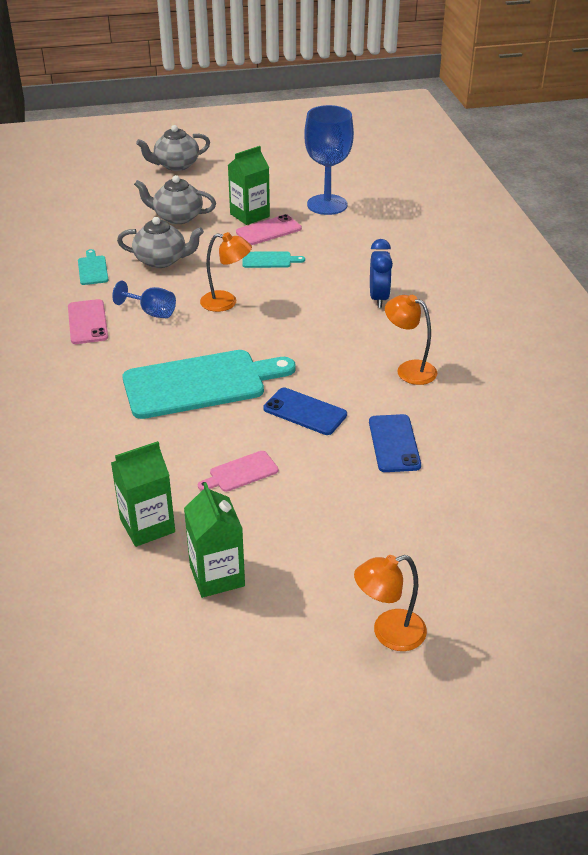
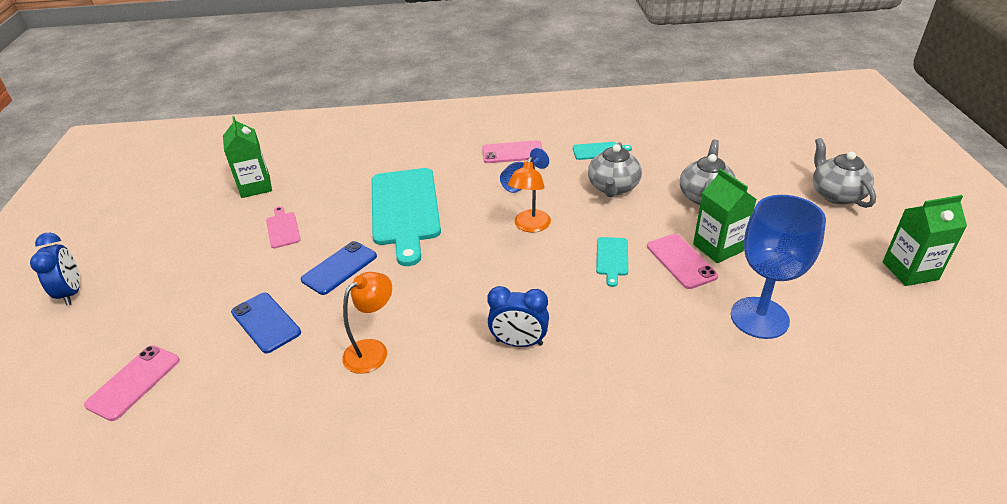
camera: 100 degrees right, 0 degrees up
green carton [184,482,245,598] -> green carton moved to [883,195,967,286]
orange lamp [354,555,427,651] -> blue clock [30,233,80,306]
blue phone [369,414,421,472] -> blue phone turned 45 degrees clockwise [231,292,301,353]
none -> pink phone [84,345,180,421]

